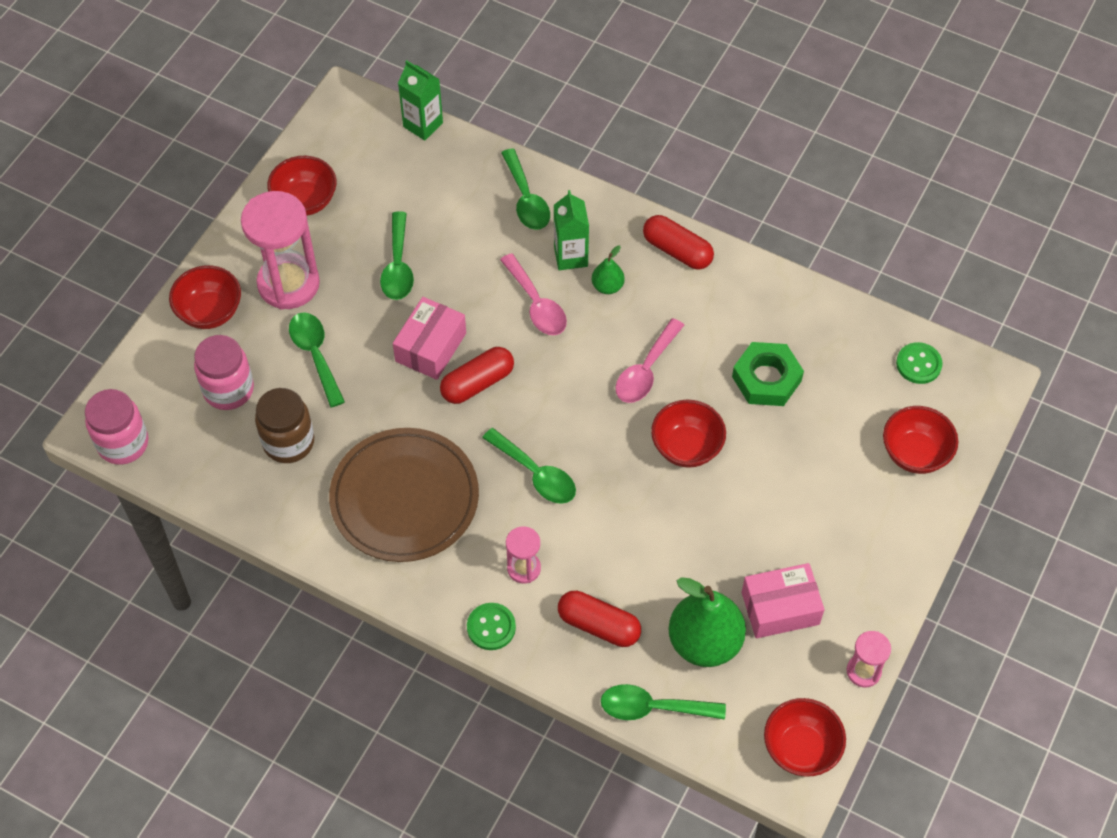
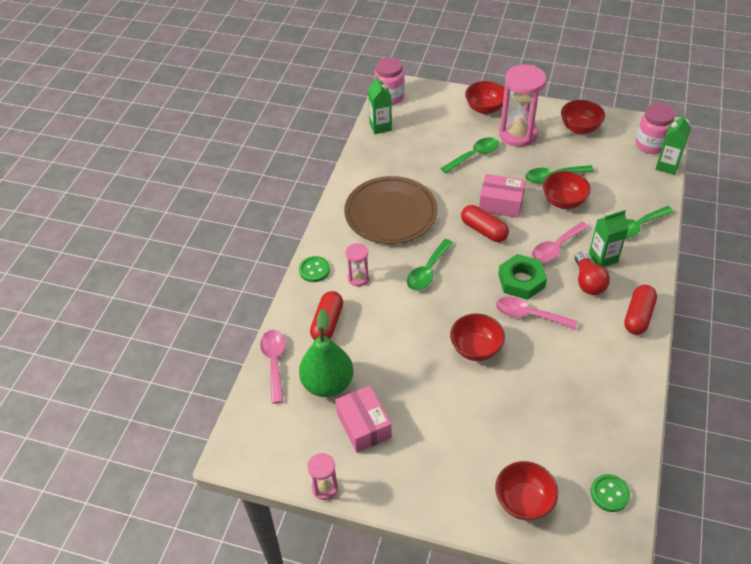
camera: 80 degrees right, 10 degrees down
pink jar [194,335,254,410] -> pink jar moved to [636,104,675,154]
brown jar [255,388,314,463] -> none
green pear [592,245,625,294] -> red light bulb [575,252,610,295]
green spoon [601,684,726,720] -> pink spoon [260,330,286,404]
green nut [732,342,804,406] -> green nut moved to [498,254,547,300]
red bowl [764,698,846,777] -> red bowl moved to [543,171,591,209]
none -> green carton [368,76,392,134]

